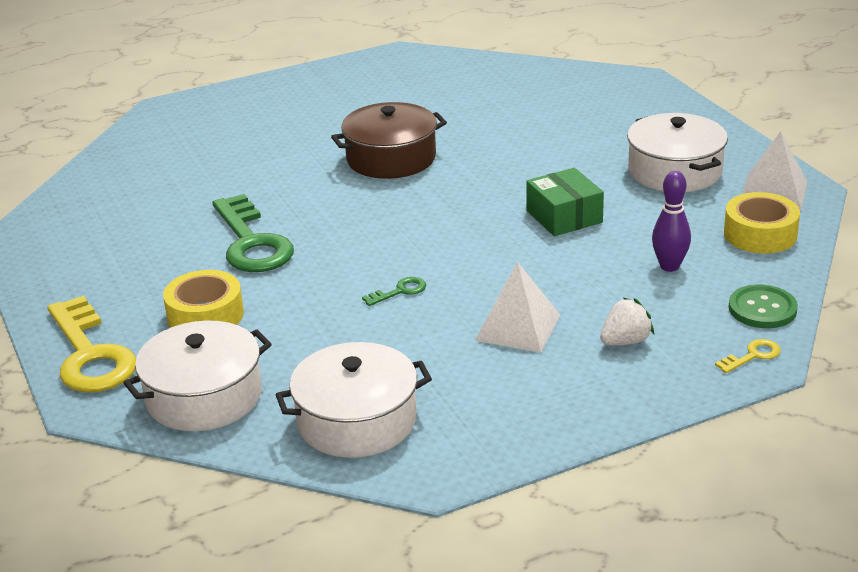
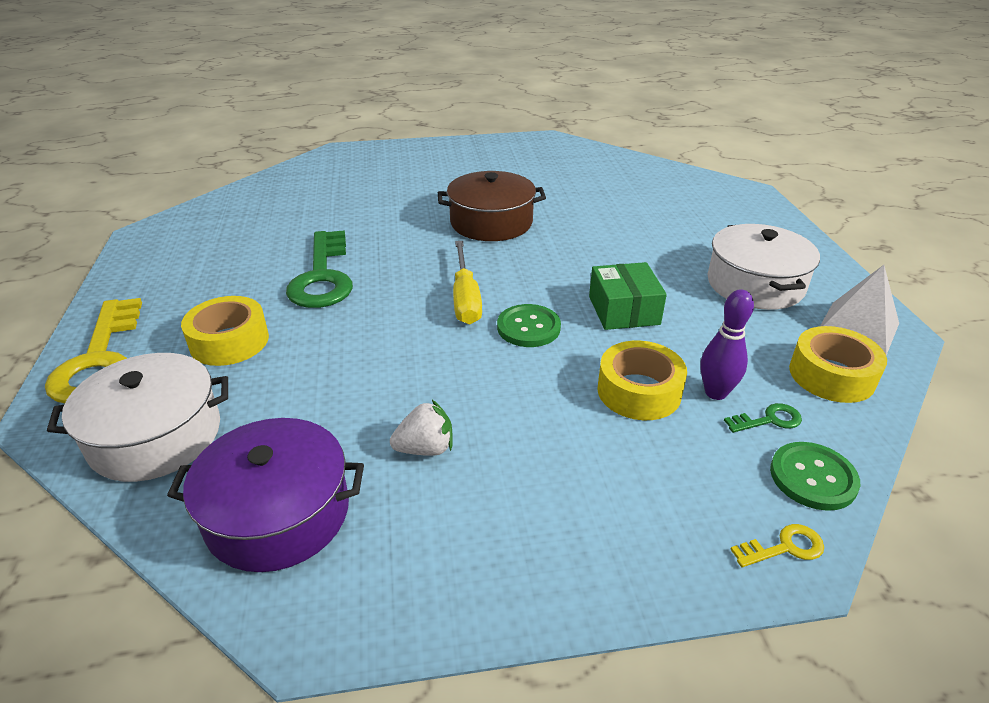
camera: 15 degrees right, 5 degrees up
white pot [276,342,432,458] -> purple pot [167,418,364,572]
green key [362,277,426,306] -> green key moved to [724,403,802,433]
white pyramid [475,262,560,353] -> none
white strawberry [600,298,654,345] -> white strawberry moved to [390,400,453,456]
none -> yellow screwdriver [453,241,482,324]
none -> green button [497,304,561,347]
none -> yellow tape [597,340,687,420]

